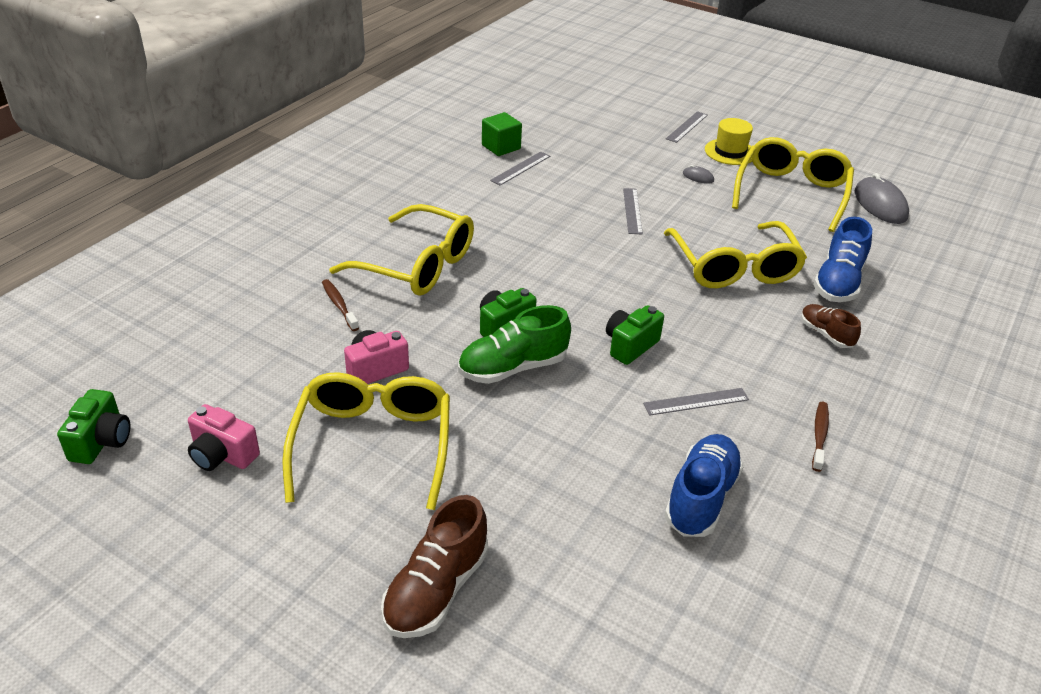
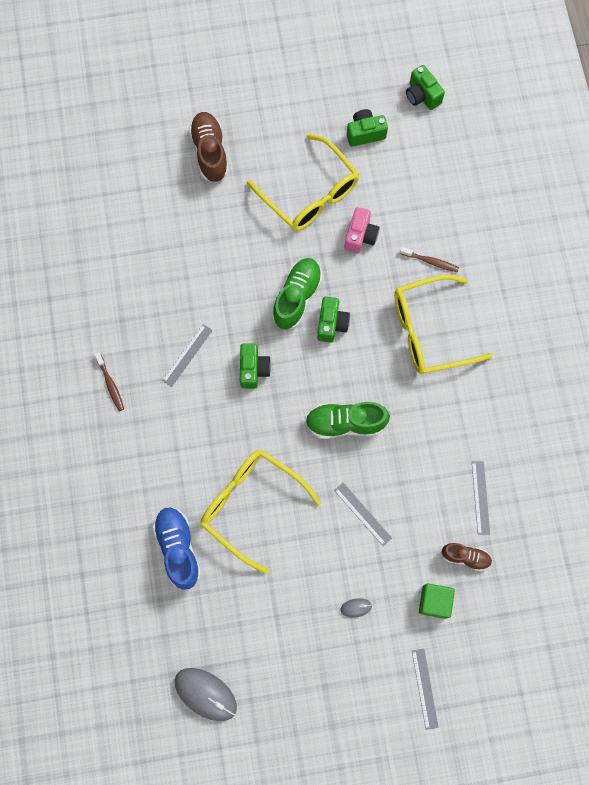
camera: 140 degrees right, 35 degrees up
pink camera [188,404,260,471] -> green camera [347,109,388,147]
green cube [482,112,522,156] -> green cube moved to [419,583,455,619]
blue shoe [665,434,744,537] -> none
yellow hat [705,118,753,165] -> none
yellow glasses [732,137,854,232] -> none
brown shoe [801,304,861,348] -> brown shoe moved to [442,543,492,571]
none -> green shoe [305,402,390,439]

